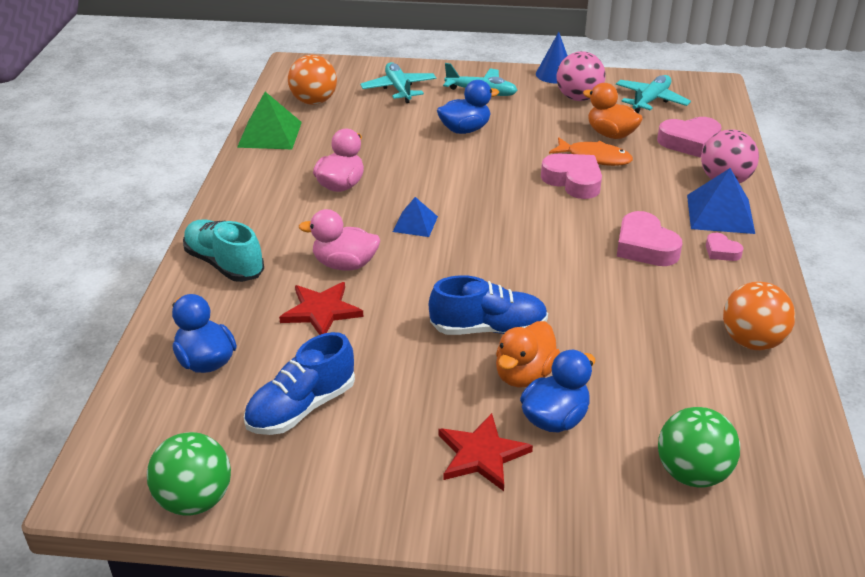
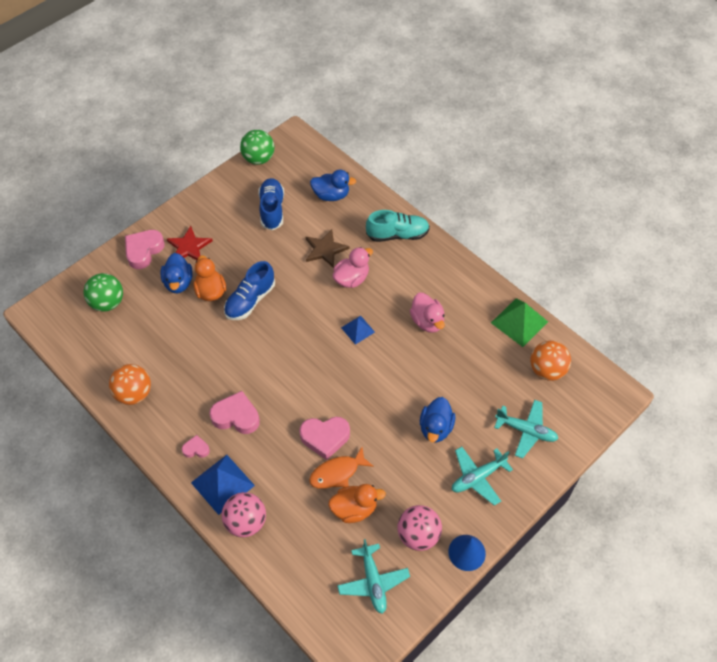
camera: 130 degrees right, 20 degrees up
red star [279,282,363,335] -> brown star [306,229,350,268]
pink heart [657,117,722,158] -> pink heart moved to [125,230,165,269]

